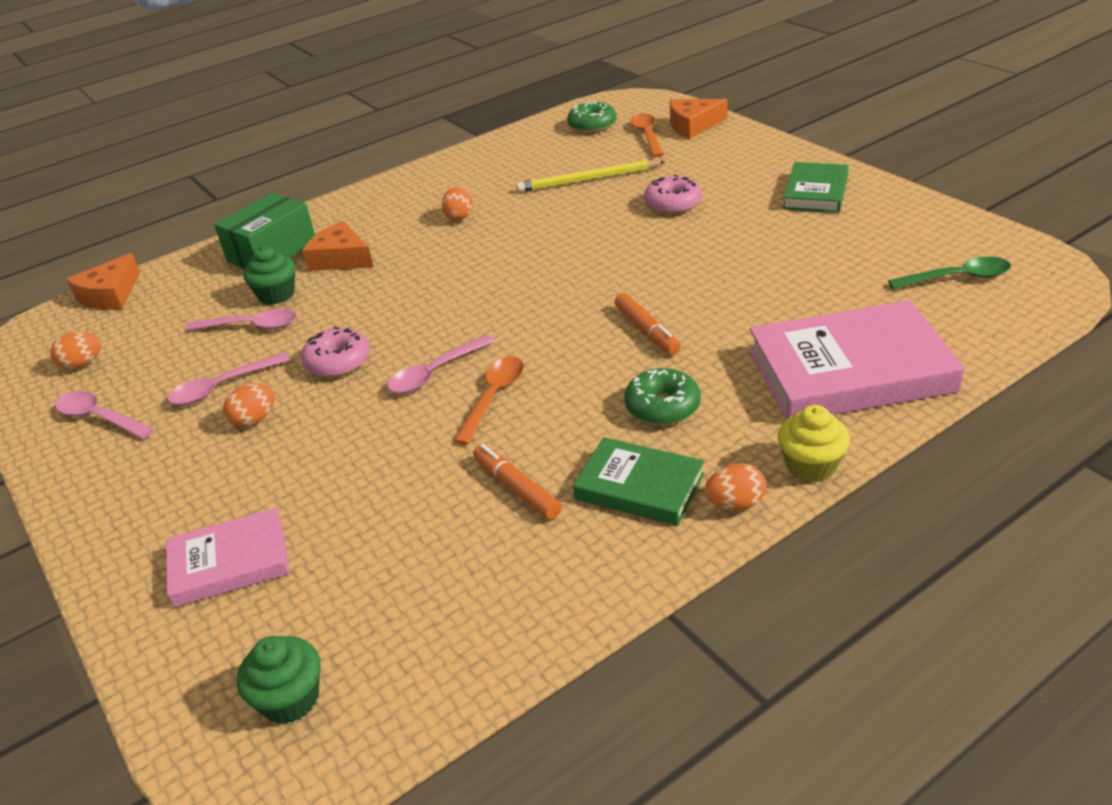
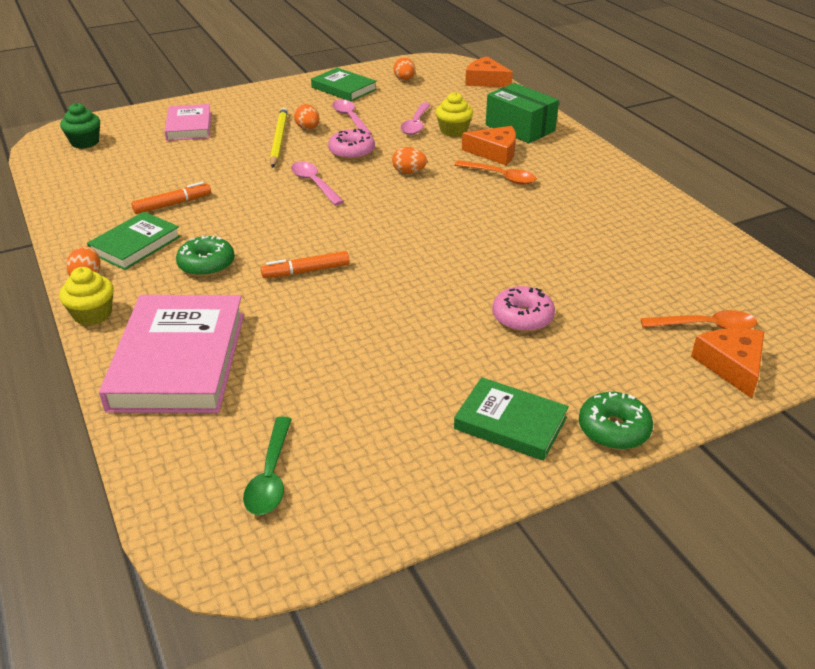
camera: 95 degrees right, 0 degrees up
pink spoon [55,391,154,439] -> green book [311,68,377,102]
green cupcake [243,246,295,305] -> yellow cupcake [436,92,473,137]
orange cheese [302,221,373,271] -> orange cheese turned 60 degrees clockwise [462,126,516,165]
orange egg [441,186,472,221] -> orange egg moved to [392,147,427,174]
orange spoon [454,357,524,445] -> orange spoon moved to [454,160,537,185]
yellow pencil [516,160,666,192] -> yellow pencil moved to [270,107,288,168]
green donut [567,102,617,133] -> green donut moved to [579,392,653,450]

